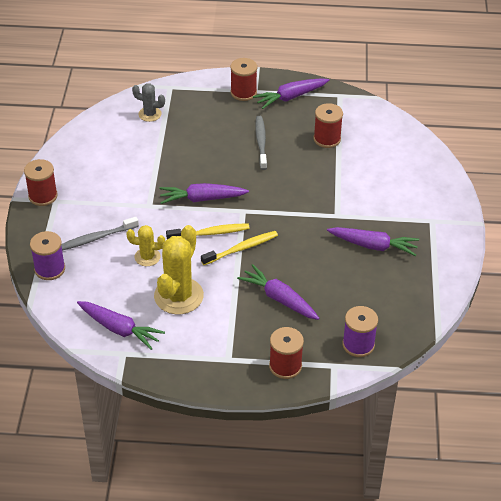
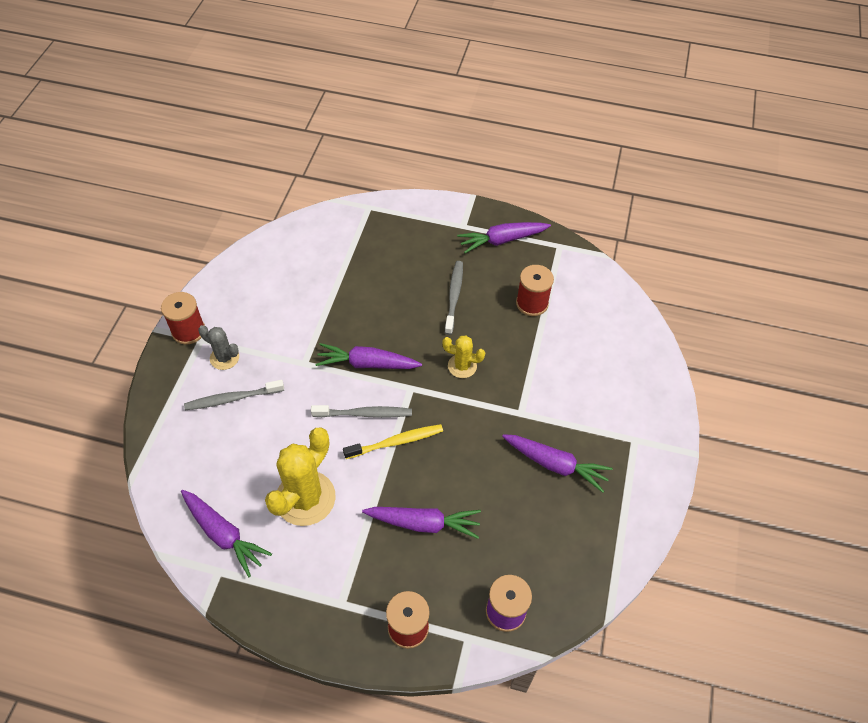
camera: 10 degrees right, 10 degrees up
purple spool [30,231,65,280] -> none
yellow cactus [126,225,165,266] -> yellow cactus moved to [442,335,485,378]
grey cactus [132,83,165,122] -> grey cactus moved to [198,325,239,370]
yellow toothbrush [166,223,250,239] -> grey toothbrush [311,405,412,418]
red spool [230,58,257,101] -> none
purple carrot [237,264,320,320] -> purple carrot turned 135 degrees clockwise [362,507,481,539]

